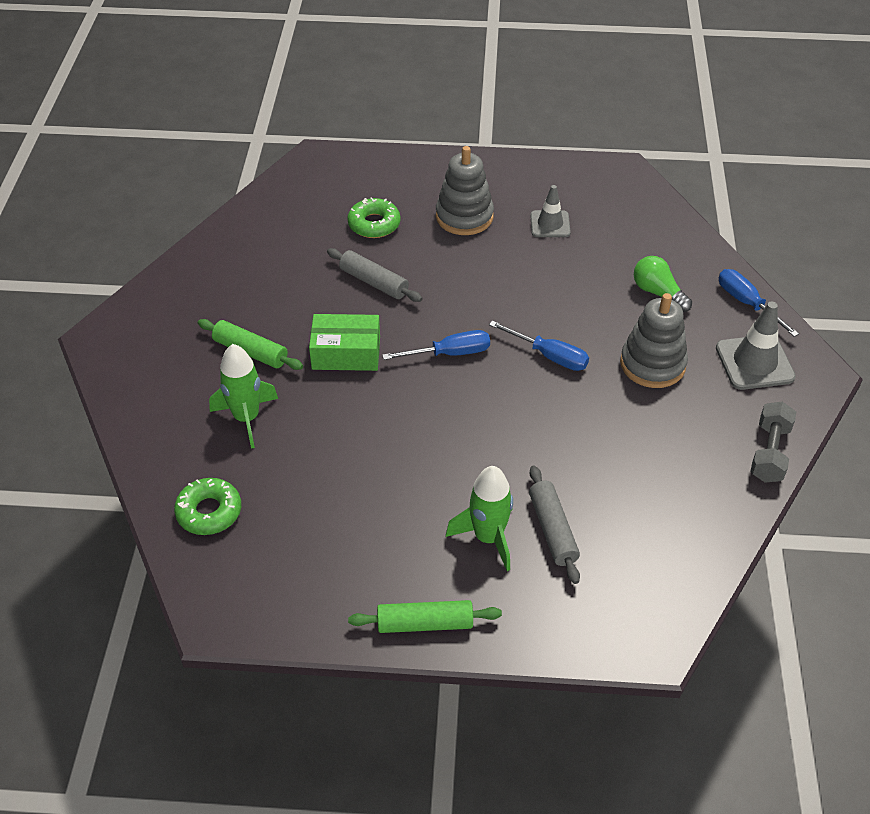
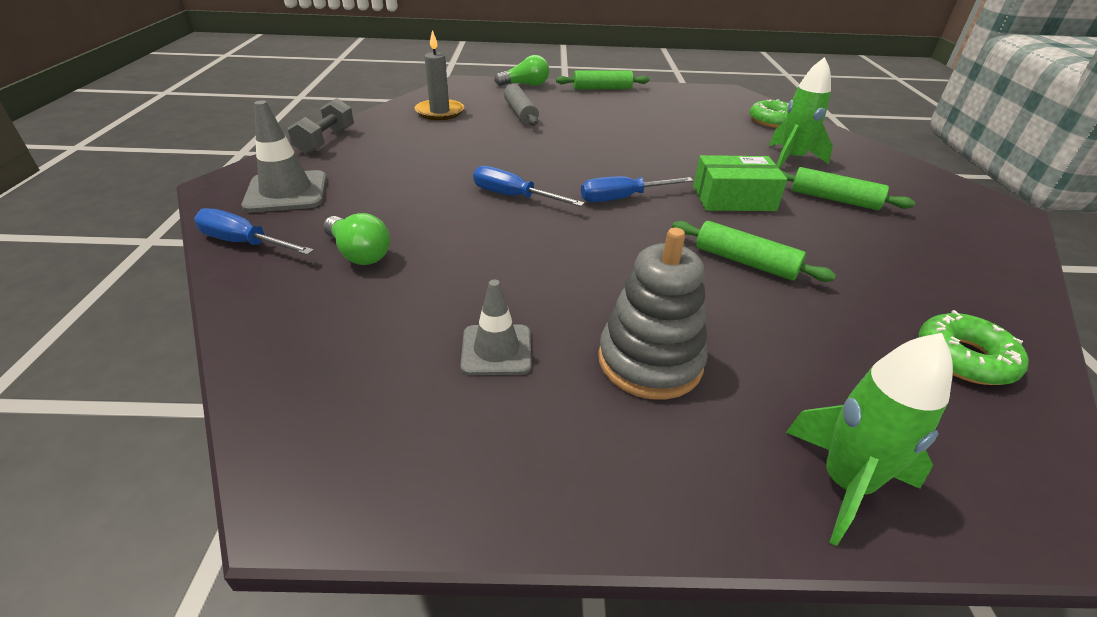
camera: 175 degrees right, 10 degrees down
grey rolling pin [327,248,423,302] -> green rolling pin [672,221,836,282]
green donut [347,197,401,238] -> green donut moved to [919,310,1029,385]
green rocket [446,466,513,571] -> green rocket moved to [786,333,953,546]
grey stacking toy [620,293,688,388] -> none
blue screwdriver [719,269,799,337] -> blue screwdriver turned 150 degrees clockwise [194,208,314,255]
none -> grey candle [415,30,464,120]
none -> green light bulb [494,55,549,86]

